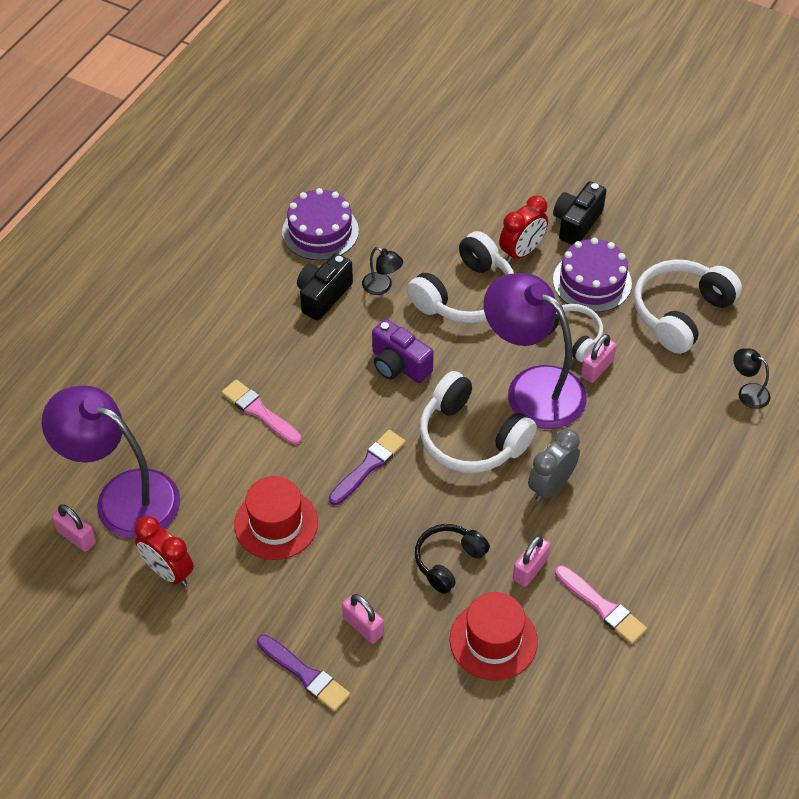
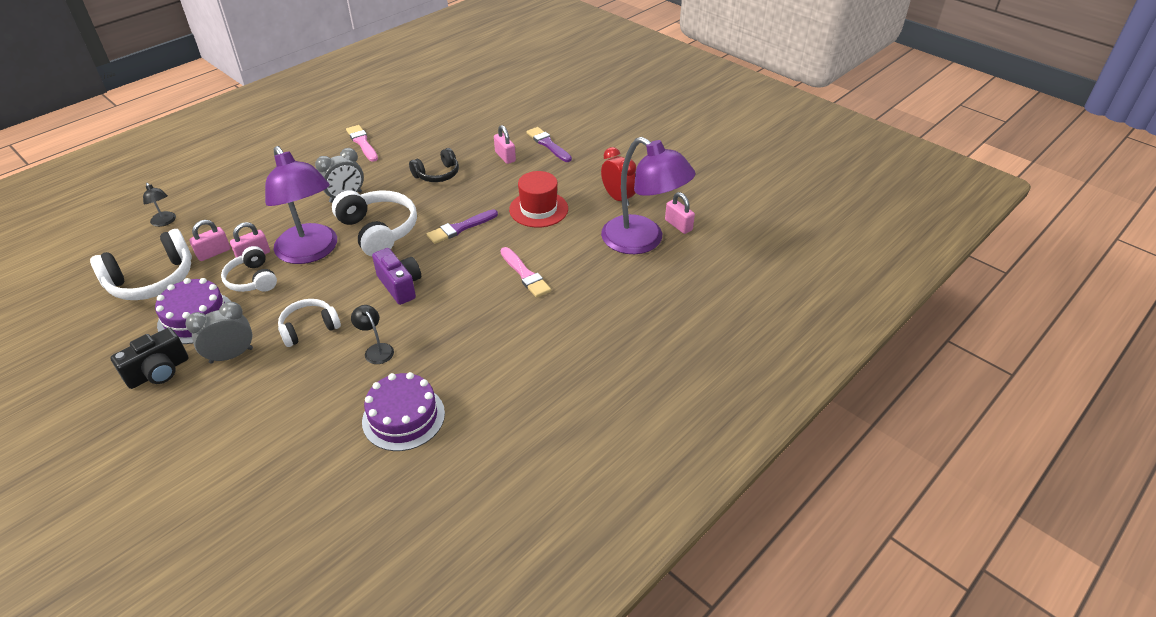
camera: 165 degrees left, 10 degrees down
black camera [297,253,353,321] -> none
white headphones [407,231,514,323] -> white headphones [278,299,341,347], size x0.62
red hat [450,592,538,681] -> none
red clock [499,195,548,263] -> grey clock [185,302,253,364]
pink padlock [513,536,550,587] -> pink padlock moved to [189,220,230,261]

